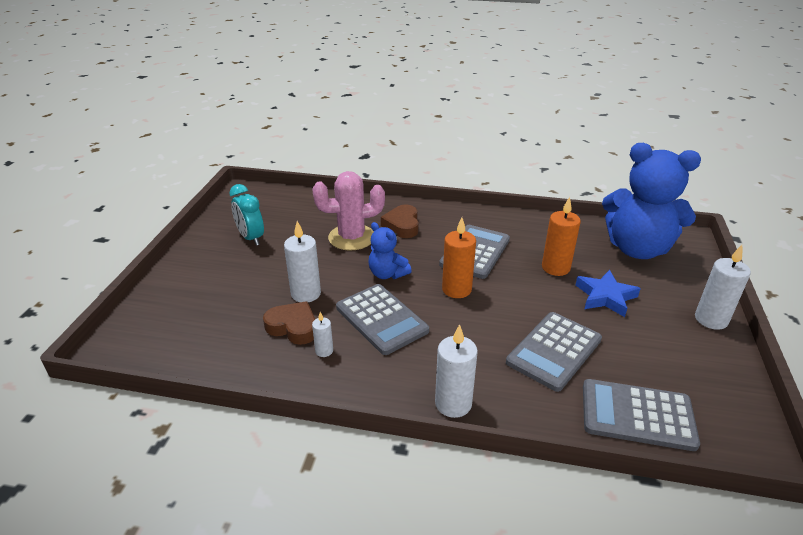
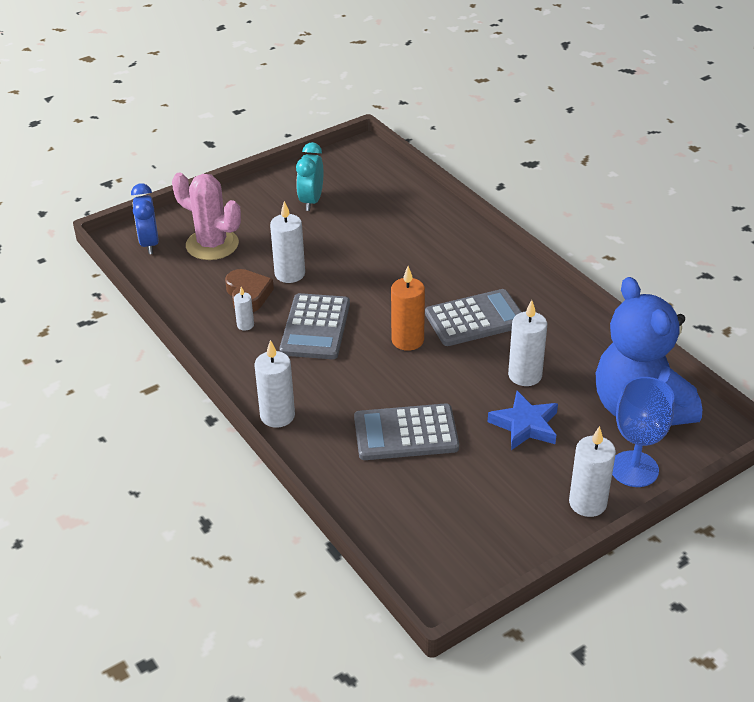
camera: 45 degrees right, 5 degrees up
pink cactus [312,171,385,251] -> pink cactus moved to [172,173,241,260]
blue teddy bear [369,222,412,279] -> none
brown heart [381,204,419,238] -> none
orange candle [542,197,581,276] -> white candle [508,300,547,386]
grey calculator [583,379,700,451] -> none
none -> blue clock [131,183,159,254]
none -> blue goblet [612,377,674,487]

